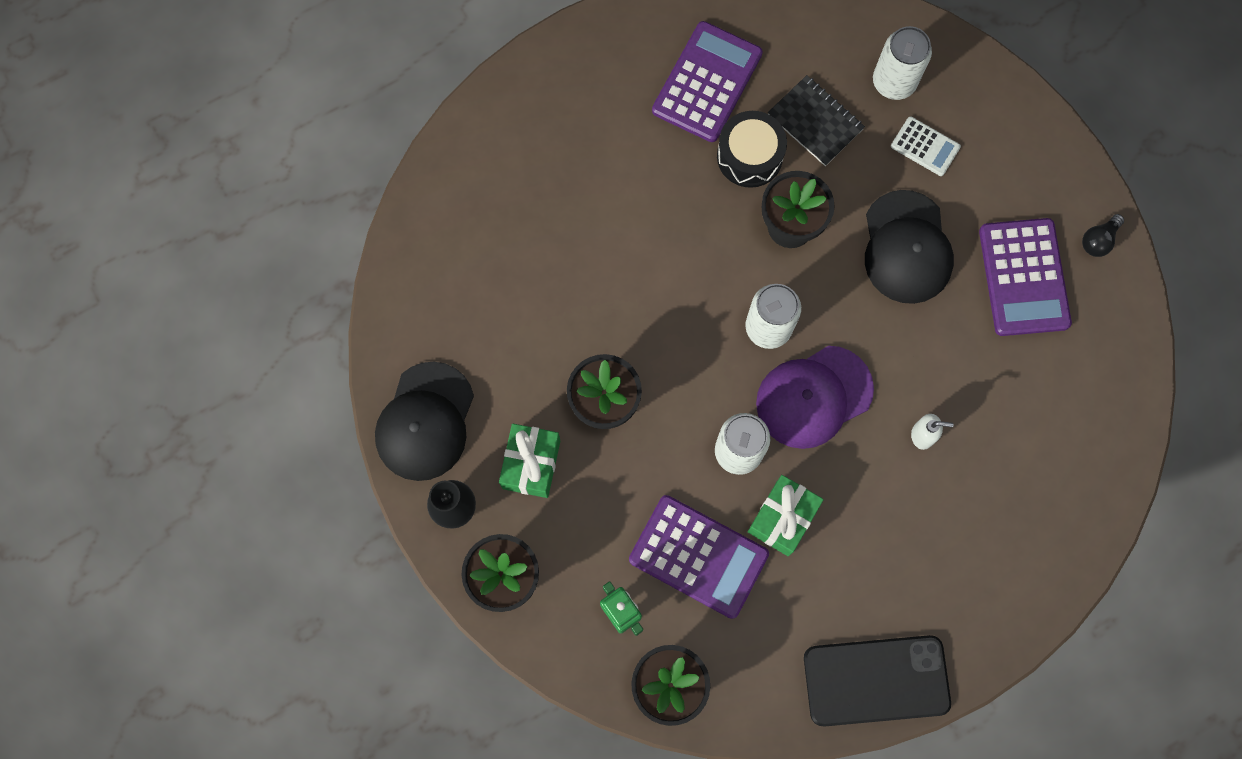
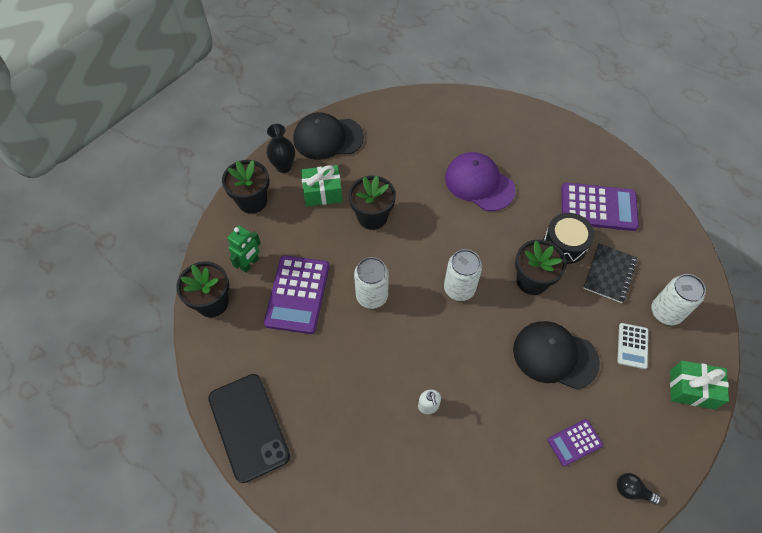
camera: 70 degrees right, 15 degrees down
green gift [748,475,824,556] -> green gift moved to [670,361,729,409]
purple cap [756,346,874,449] -> purple cap moved to [445,152,515,211]
black cap [865,190,954,304] -> black cap turned 45 degrees clockwise [513,321,600,389]
purple calculator [979,218,1072,336] -> purple calculator [548,419,603,466], size x0.53

